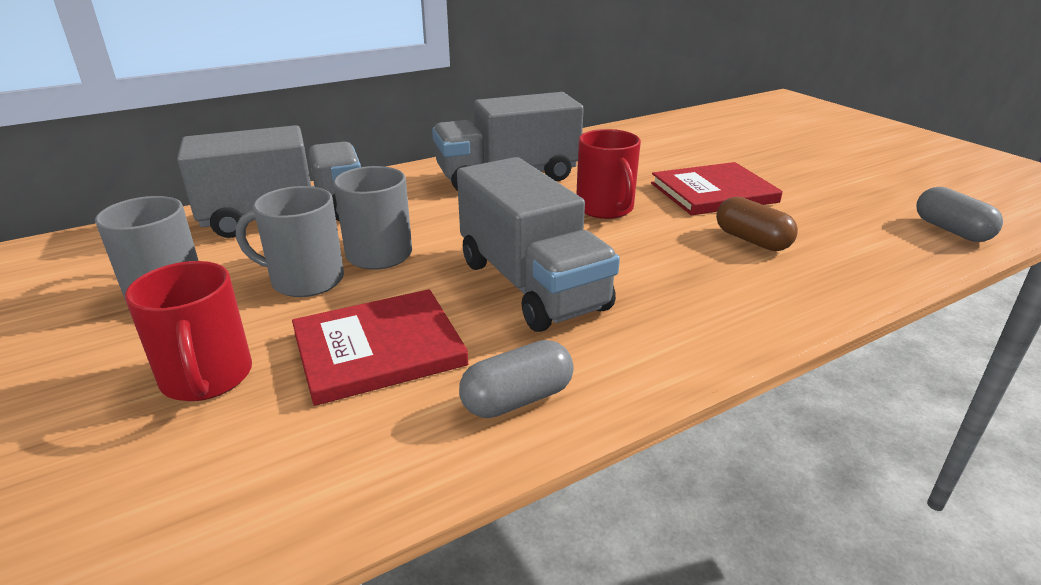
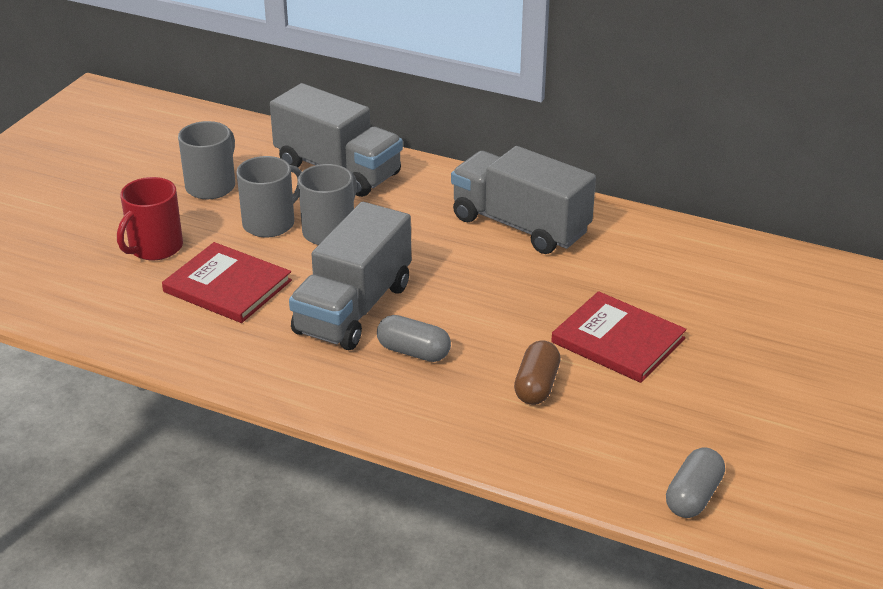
camera: 55 degrees right, 5 degrees up
grey mug [236,186,344,297] -> grey mug turned 75 degrees clockwise [236,156,302,237]
grey capsule [459,340,574,418] -> grey capsule moved to [377,315,451,362]
red mug [576,129,641,219] -> none

